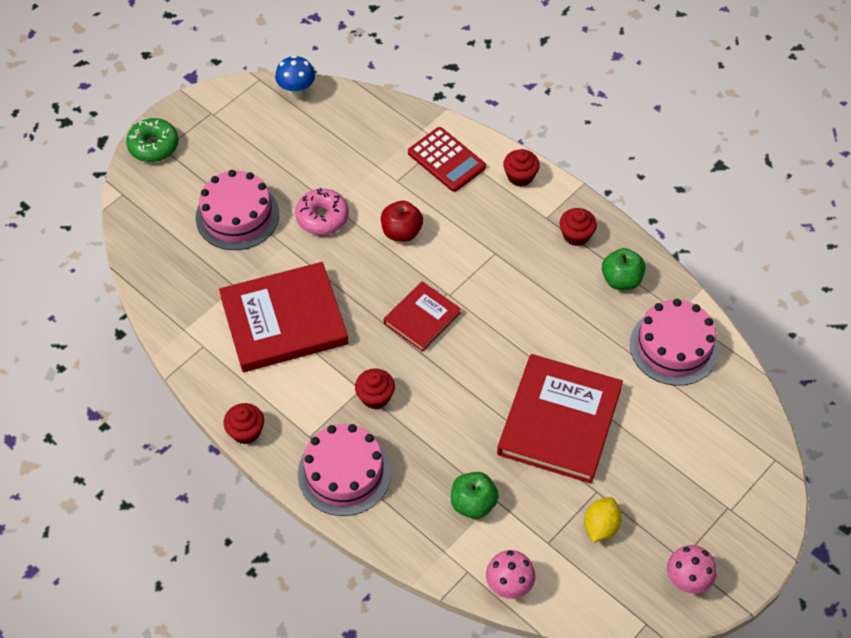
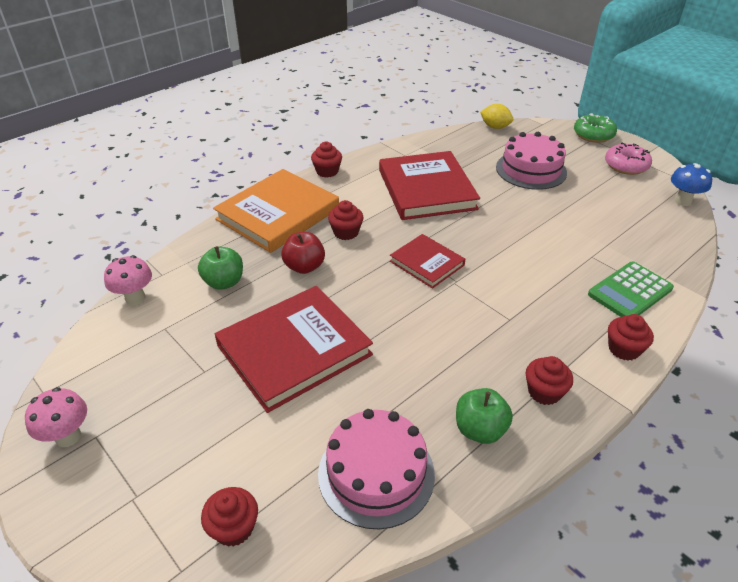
camera: 95 degrees right, 15 degrees down
pink donut [295,188,349,235] -> pink donut moved to [605,143,652,175]
pink cake [298,424,391,516] -> orange book [213,169,339,253]
red apple [381,201,423,242] -> red apple moved to [281,232,325,274]
red calculator [408,127,486,192] -> green calculator [588,262,674,317]
red book [497,354,623,483] -> red book turned 60 degrees counterclockwise [215,286,373,413]
yellow lemon [584,497,622,542] -> yellow lemon moved to [480,104,513,129]
none -> red cupcake [201,487,258,547]

